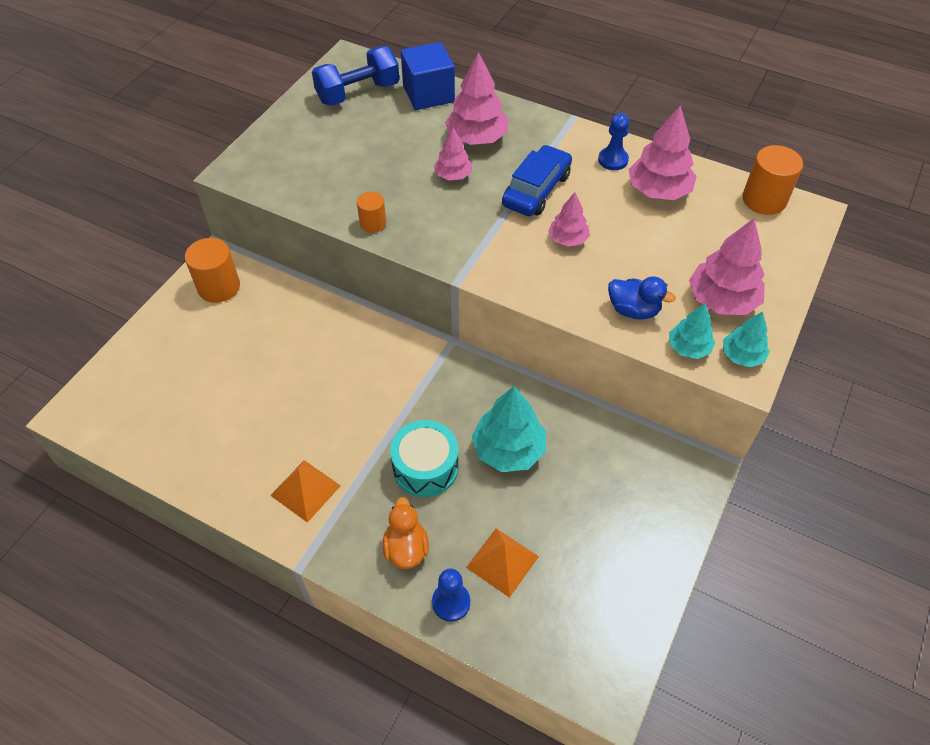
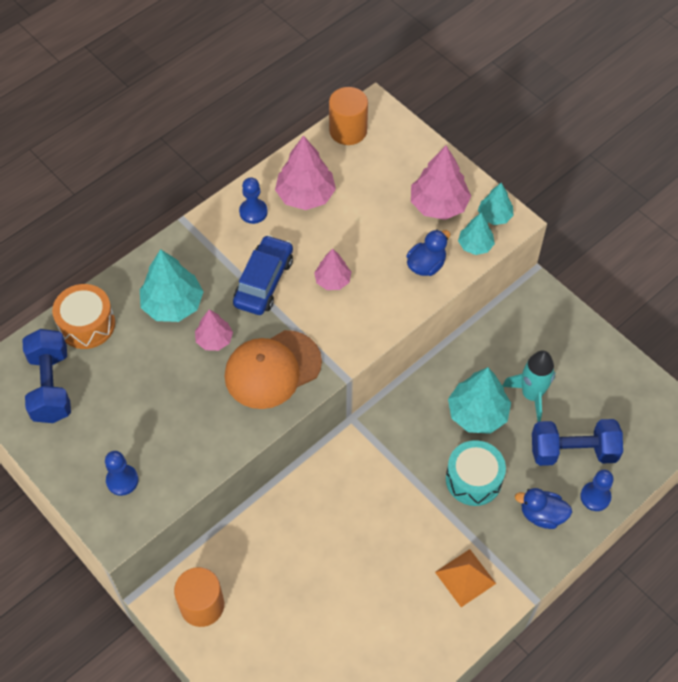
camera: 70 degrees left, 5 degrees up
orange cylinder [357,192,386,233] -> none
orange duck [383,497,429,569] -> blue duck [515,488,572,529]
blue cube [401,42,455,110] -> orange drum [52,284,115,349]
pink tree [445,52,508,145] -> turquoise tree [140,249,204,322]
orange pyramid [466,528,539,598] -> blue dumbbell [532,419,623,466]
blue car [502,145,572,216] -> blue car turned 60 degrees clockwise [233,235,293,315]
none -> blue pawn [105,451,139,496]
none -> orange cap [225,330,322,409]
none -> turquoise rocket [502,351,555,422]

